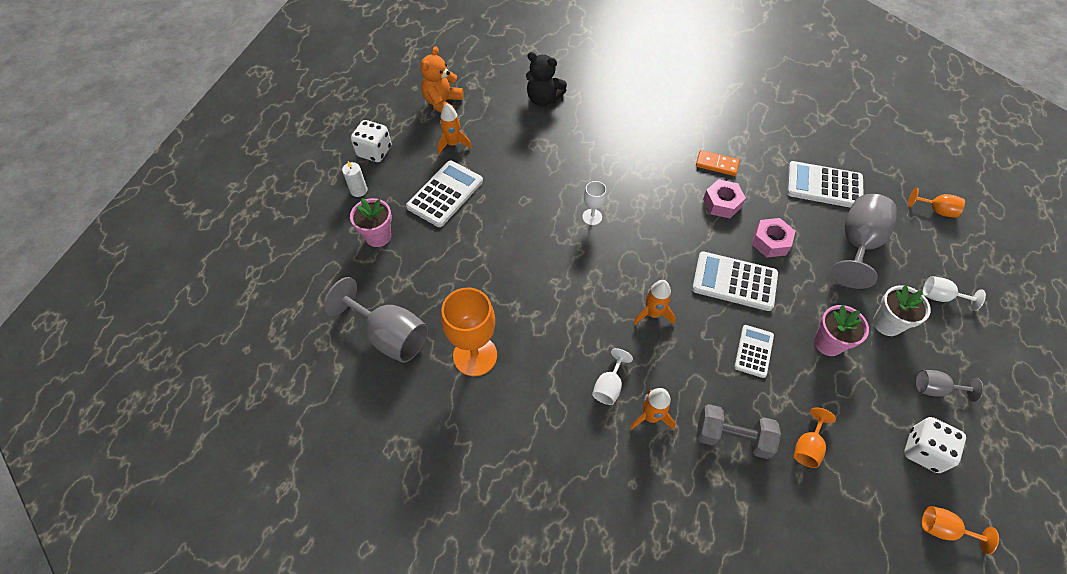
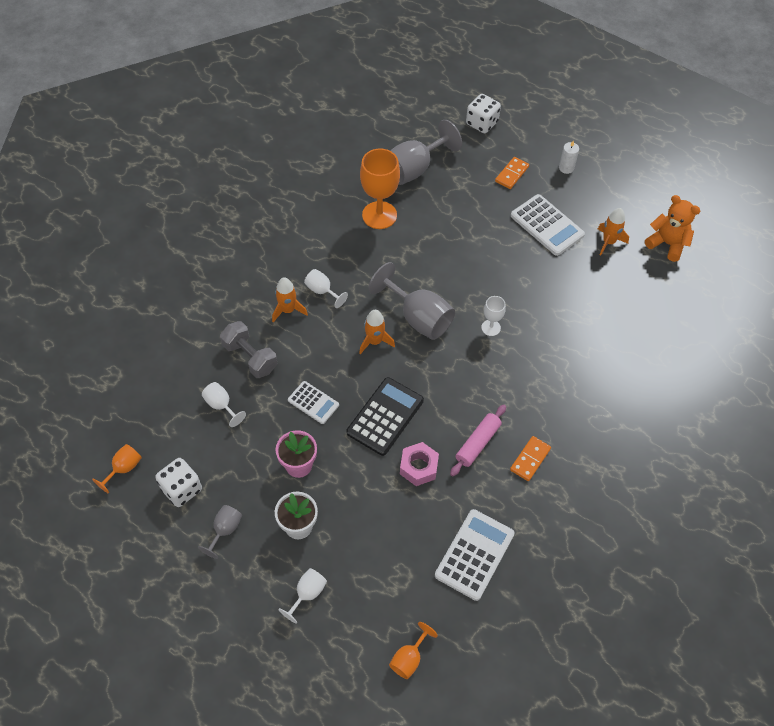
camera: 105 degrees right, 0 degrees up
pink flower pot [350,198,392,247] -> orange domino [495,157,529,189]
white dice [351,120,392,162] -> white dice moved to [466,94,501,133]
black teddy bear [526,52,567,106] -> none
white calculator [692,252,778,311] -> black calculator [346,377,424,456]
grey dumbbell [697,404,781,459] -> grey dumbbell turned 75 degrees counterclockwise [220,321,277,378]
pink nut [703,179,746,218] -> pink rolling pin [450,404,506,476]
orange goblet [794,407,836,468] -> white goblet [202,382,246,427]
grey goblet [831,194,897,289] -> grey goblet moved to [368,262,455,340]

